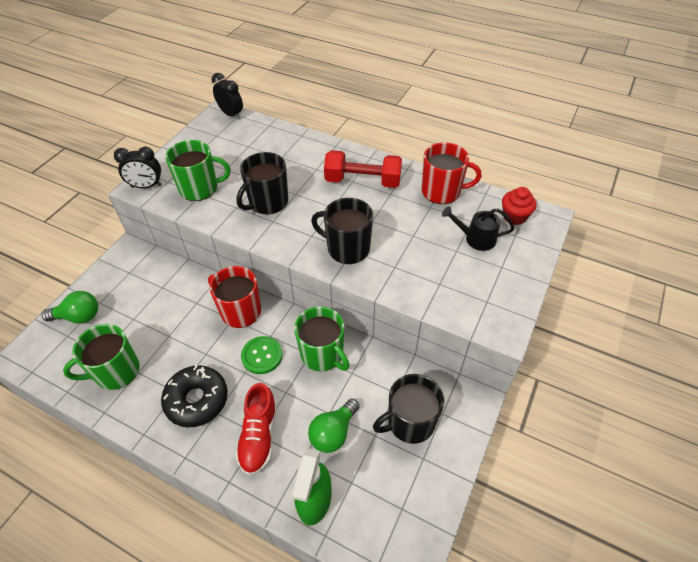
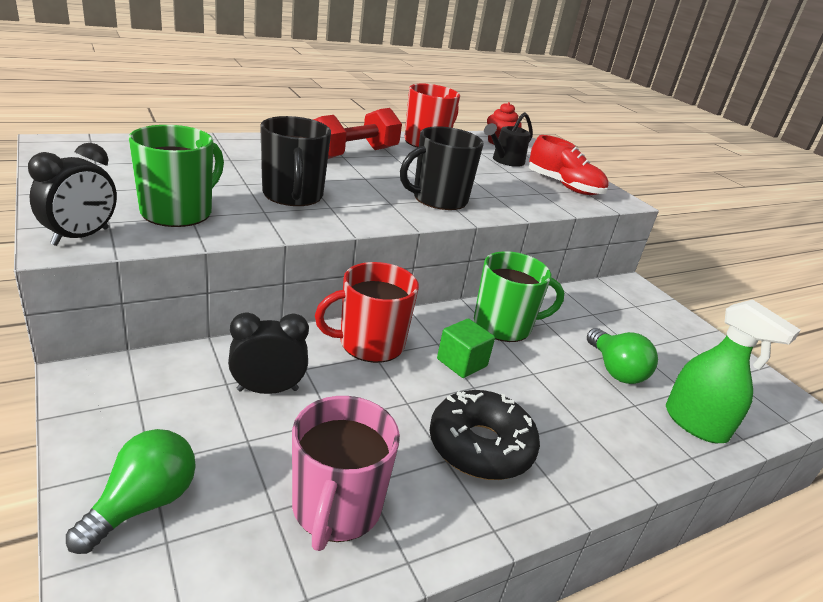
camera: 60 degrees left, 20 degrees down
green mug [63,324,140,390] -> pink mug [292,396,400,551]
black clock [212,73,243,120] -> black clock moved to [228,312,309,394]
red shoe [235,383,277,476] -> red shoe moved to [529,135,609,195]
green button [241,336,282,374] -> green cube [437,318,495,378]
black mug [373,374,444,444] -> none

